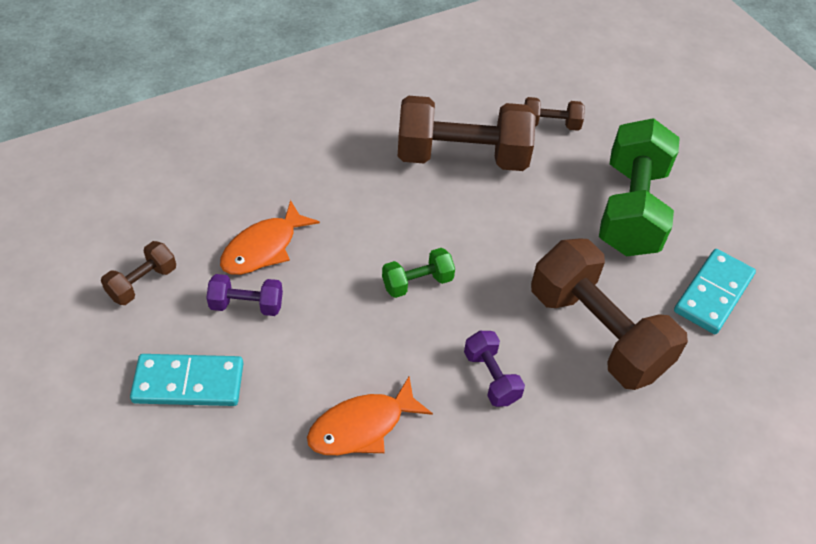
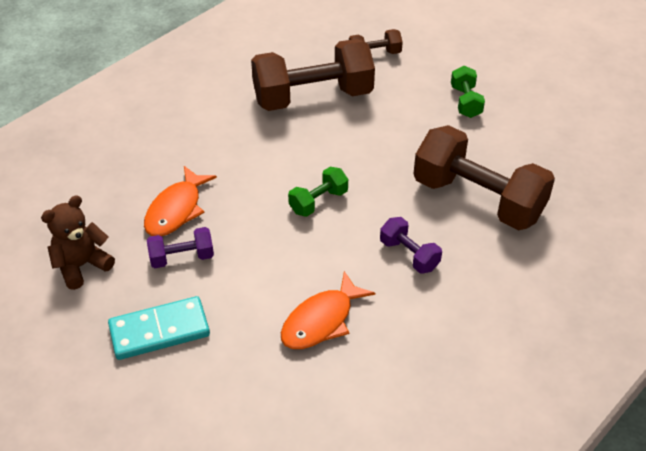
camera: 15 degrees left, 5 degrees down
brown dumbbell [101,241,176,305] -> brown teddy bear [41,195,115,290]
green dumbbell [599,118,680,256] -> green dumbbell [451,66,485,118], size x0.46
turquoise domino [674,249,756,334] -> none

